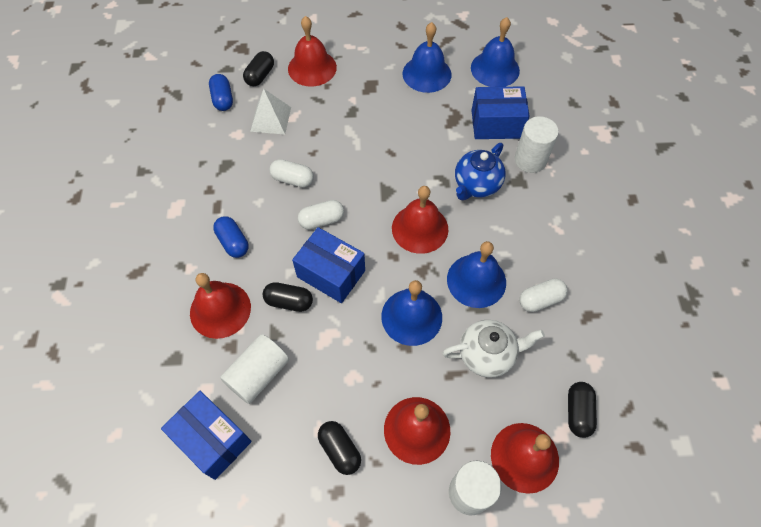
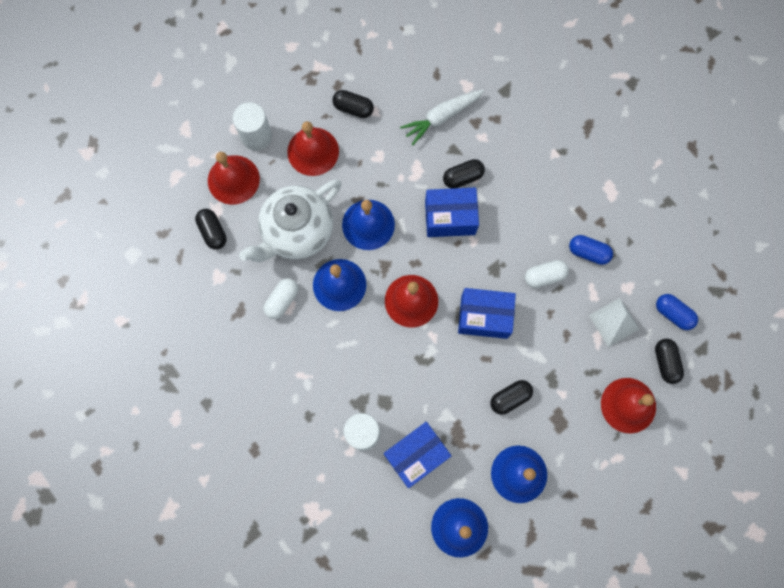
camera: 145 degrees right, 15 degrees up
blue box [161,391,251,480] -> blue box moved to [458,288,516,339]
red bell [190,273,251,339] -> none
blue capsule [213,216,248,258] -> blue capsule moved to [569,235,613,265]
white cylinder [220,334,289,404] -> white carrot [400,90,484,145]
white capsule [298,200,344,230] -> none
white teapot [443,320,545,377] -> white teapot [239,179,342,262], size x1.52
blue teapot [455,143,506,200] -> none
none -> black capsule [490,380,533,415]

